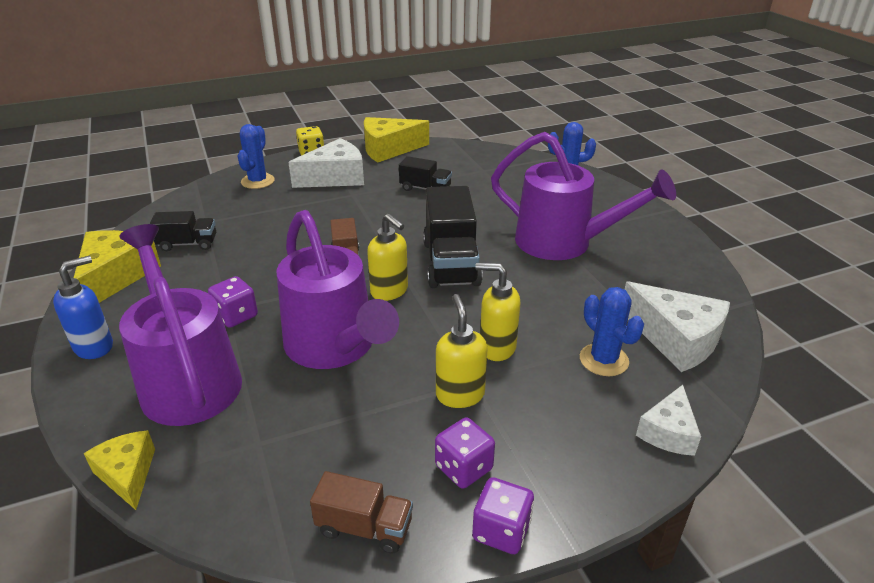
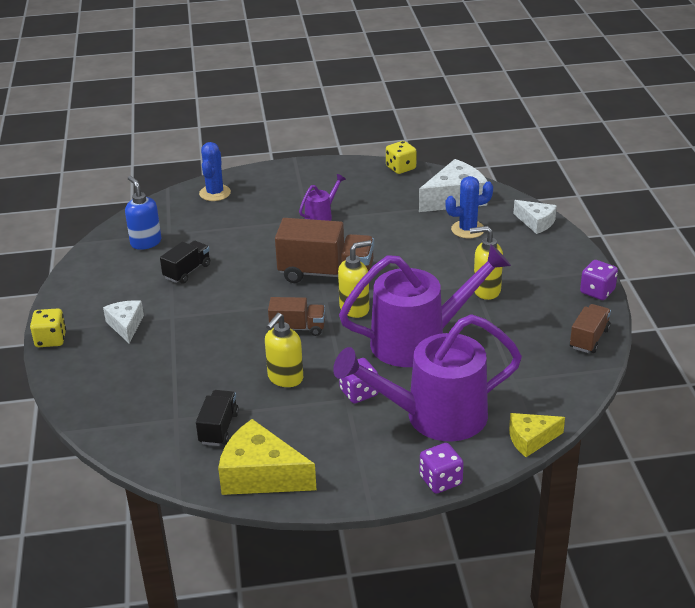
camera: 75 degrees left, 0 degrees up
blue soap dispenser [53,256,113,359] -> blue soap dispenser moved to [125,176,161,250]
blue cactus [238,124,275,189] -> none
white cheese [288,138,364,188] -> white cheese [103,300,144,344], size x0.60
yellow cheese [364,117,429,163] -> none
black truck [423,186,483,288] -> brown truck [275,218,374,283]
purple dice [435,417,495,489] -> purple dice moved to [420,443,464,494]
yellow soap dispenser [475,263,521,361] -> yellow soap dispenser moved to [265,313,303,387]
purple watering can [491,132,676,260] -> purple watering can [299,174,346,221], size x0.43
none -> yellow dice [386,141,416,174]

